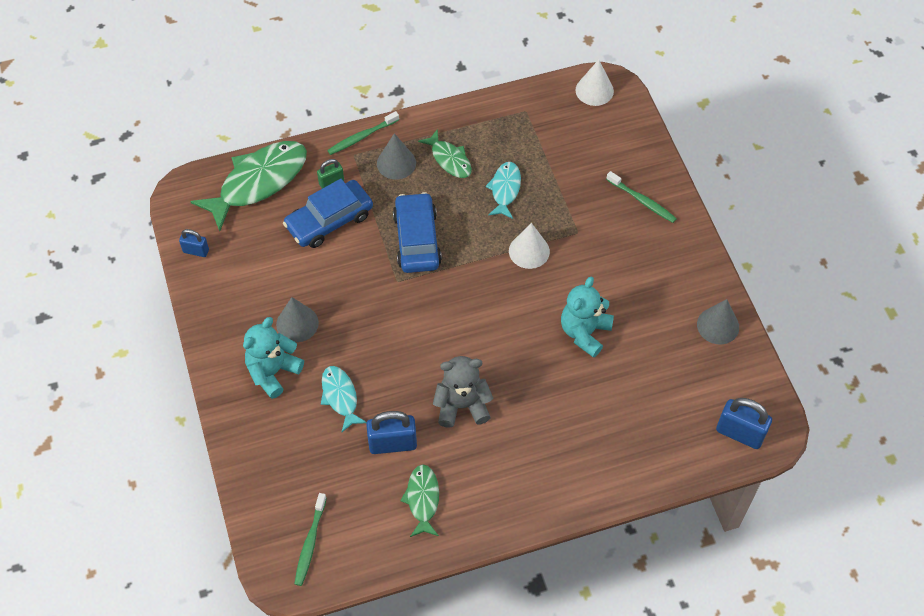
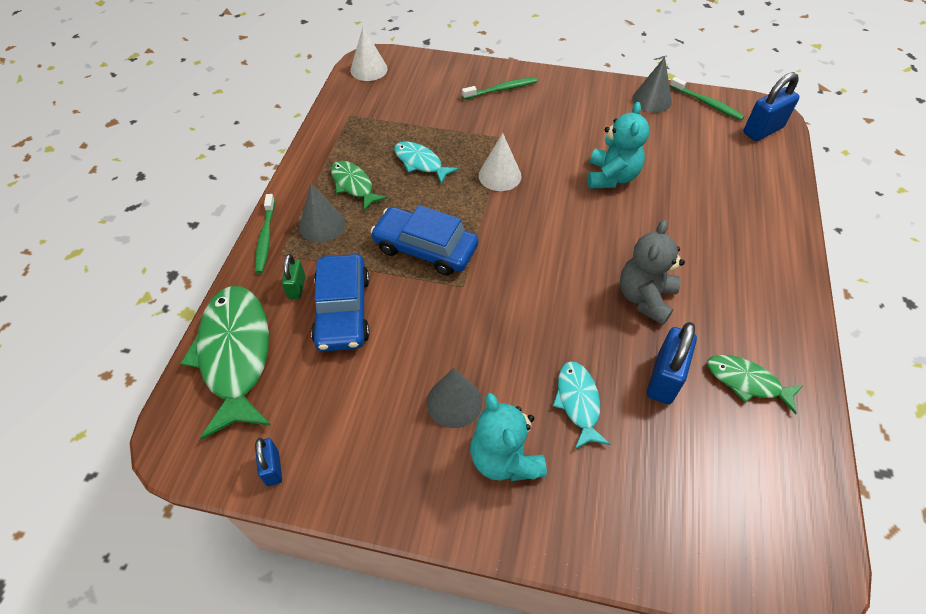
camera: 60 degrees left, 5 degrees down
blue padlock [179,229,209,257] -> blue padlock turned 60 degrees counterclockwise [255,438,282,486]
green toothbrush [294,493,327,586] -> green toothbrush moved to [670,77,745,120]
turquoise fish [321,366,367,433] -> turquoise fish turned 75 degrees clockwise [553,361,610,450]
green fish [418,129,472,178] -> green fish turned 120 degrees counterclockwise [331,161,387,211]
turquoise teddy bear [561,277,614,358] -> turquoise teddy bear turned 135 degrees counterclockwise [588,102,649,189]

